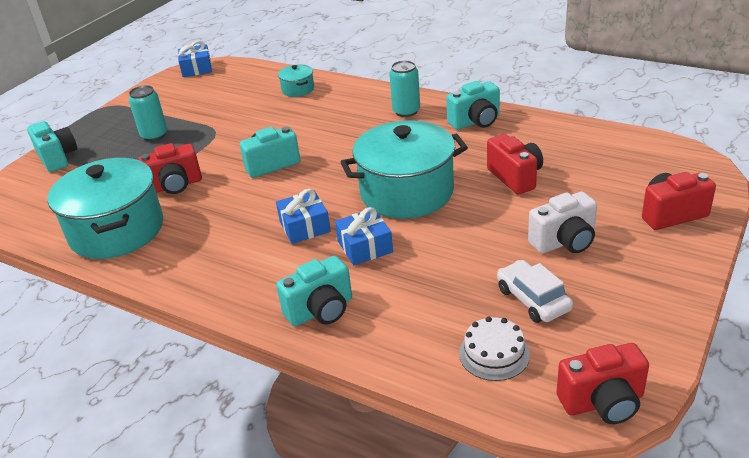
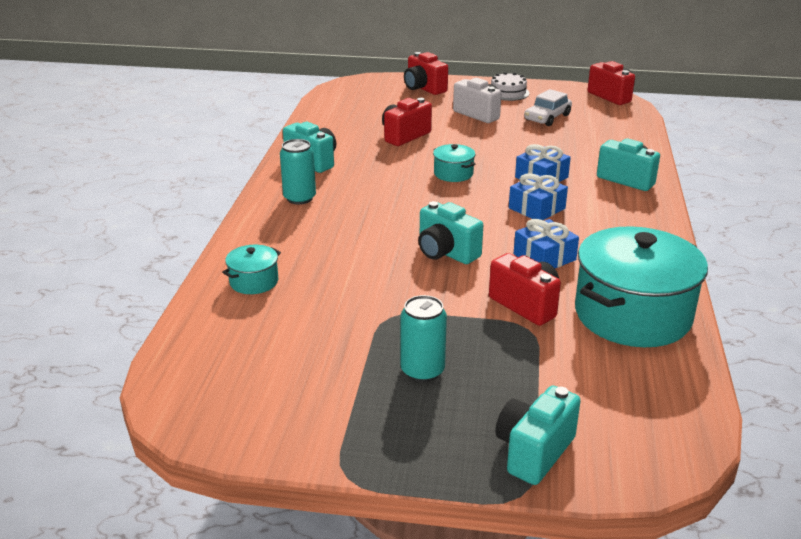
camera: 115 degrees left, 5 degrees down
blue gift [178,41,212,77] -> blue gift moved to [514,219,579,268]
turquoise pot [341,120,468,219] -> turquoise pot [433,144,476,182], size x0.45
white cake [459,317,530,381] -> white cake moved to [491,72,529,101]

